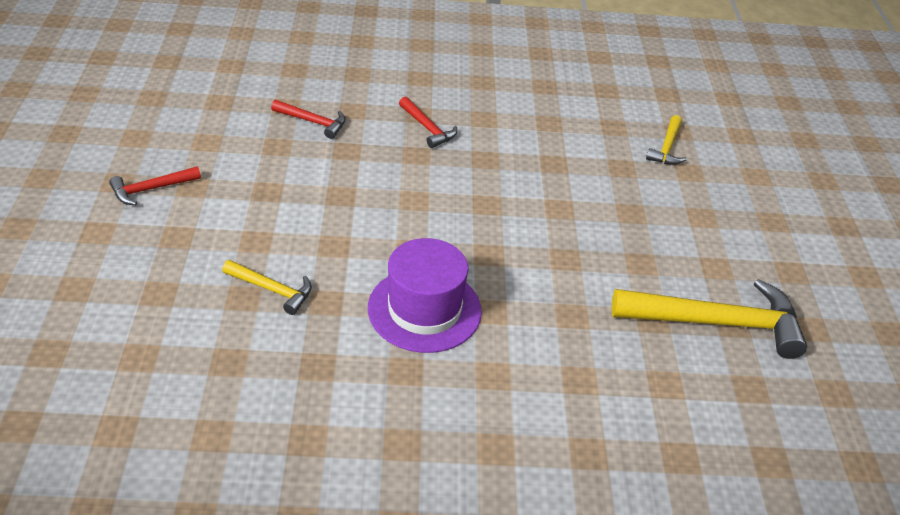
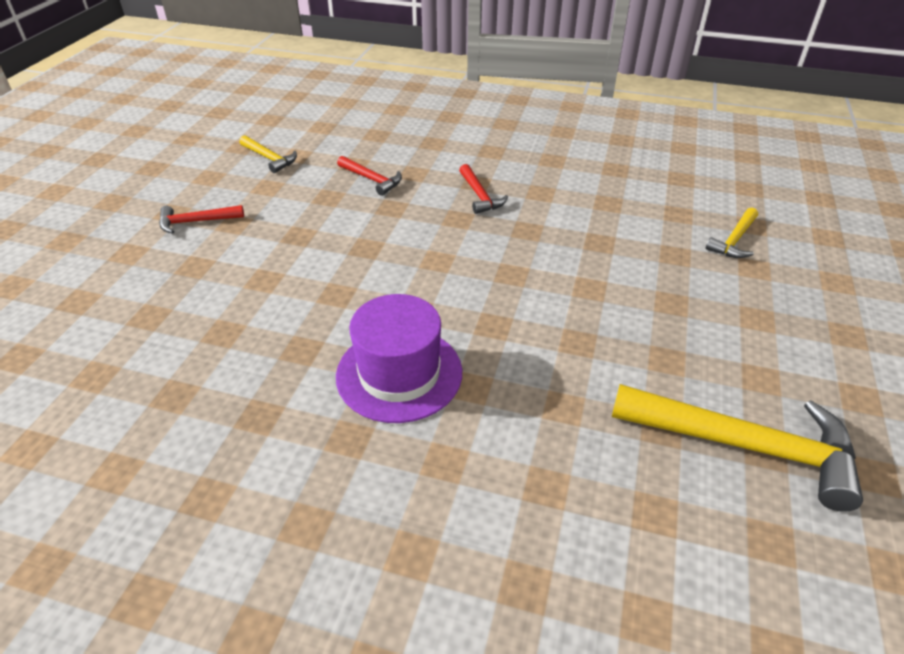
camera: 20 degrees right, 0 degrees up
yellow hammer [222,260,312,315] -> yellow hammer moved to [239,135,297,173]

